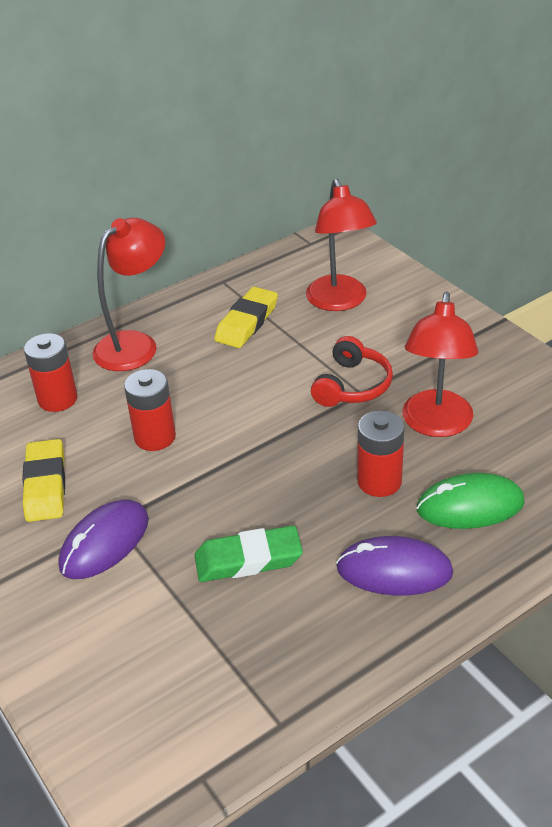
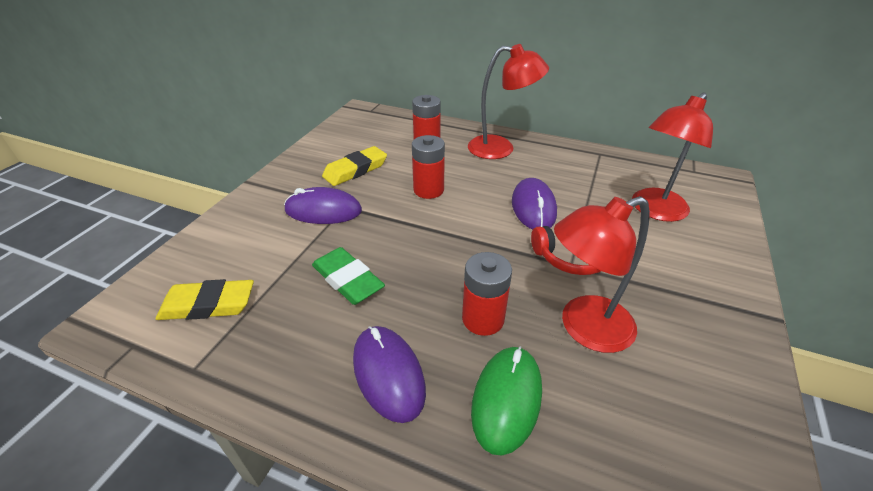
camera: 55 degrees right, 0 degrees up
yellow eraser [214,287,278,348] -> yellow eraser moved to [156,279,254,320]
green mouse [417,473,525,529] -> green mouse turned 60 degrees clockwise [471,346,542,456]
none -> purple mouse [512,178,557,229]

